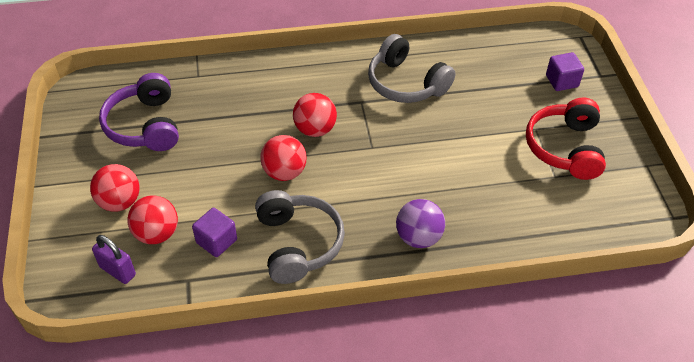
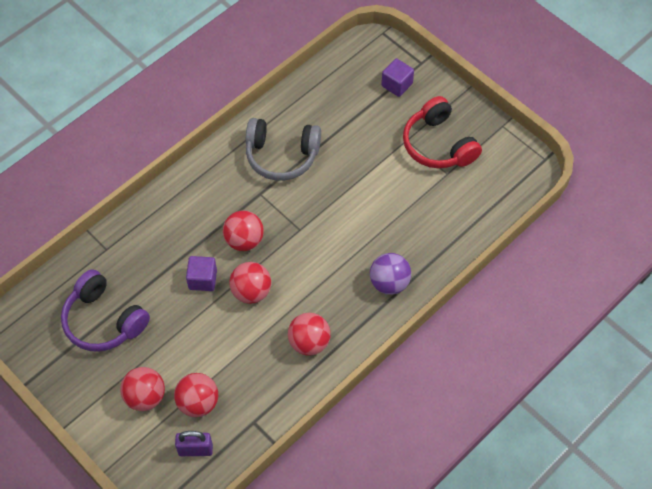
camera: 35 degrees left, 10 degrees up
purple cube [192,208,237,257] -> purple cube moved to [186,256,217,291]
grey headphones [255,190,345,284] -> red ball [288,313,331,356]

